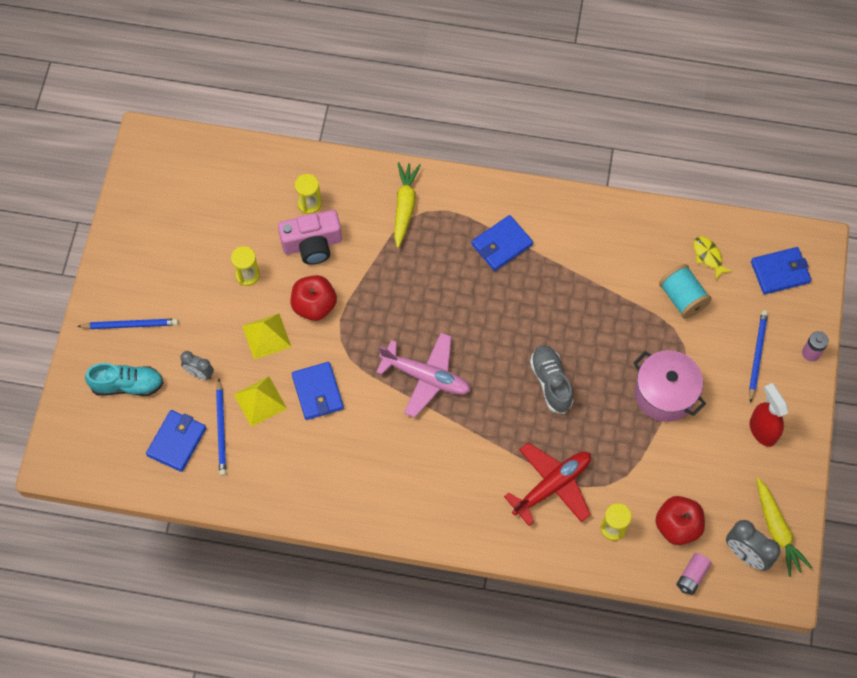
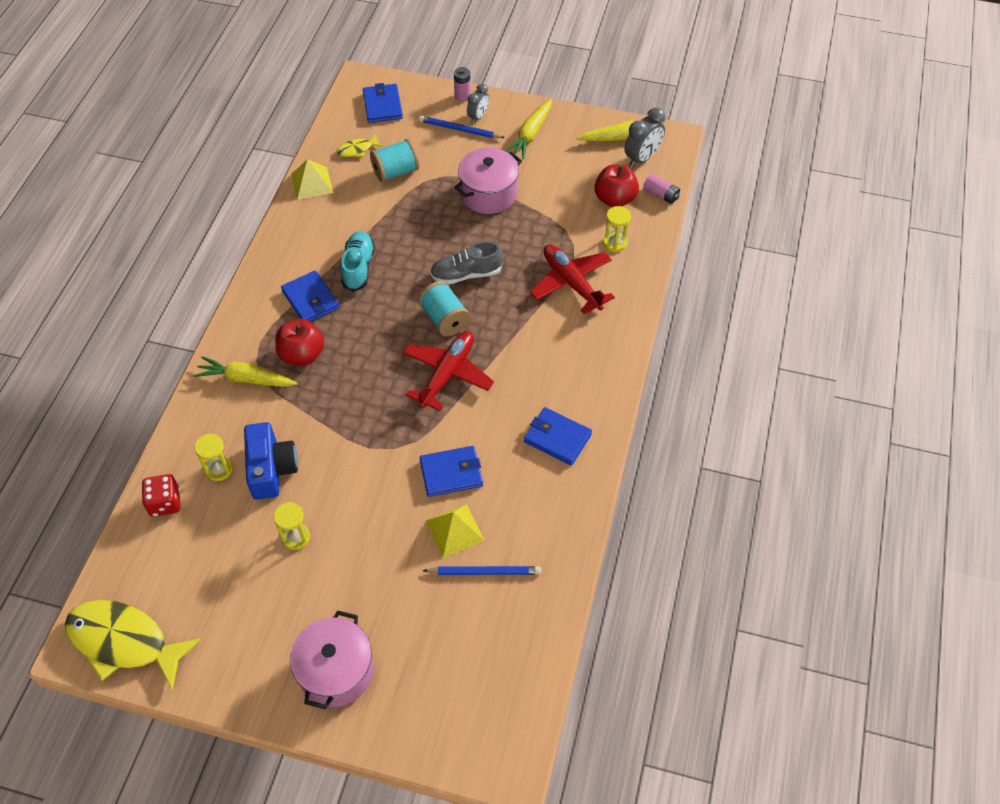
camera: 85 degrees left, 10 degrees down
blue pencil [77,319,178,329] -> pink pot [290,610,373,710]
turquoise shoe [85,363,164,396] -> turquoise shoe moved to [341,231,375,292]
blue wallet [146,410,206,472] -> blue wallet moved to [524,407,592,466]
grey clock [180,351,214,380] -> grey clock moved to [467,84,489,123]
yellow pyramid [242,314,291,360] -> yellow pyramid moved to [291,159,333,200]
pink camera [278,210,342,265] -> blue camera [244,422,298,500]
red apple [291,275,337,321] -> red apple moved to [275,319,324,366]
pink plane [376,333,471,418] -> red plane [403,331,494,411]
red spray bottle [750,383,789,447] -> yellow carrot [505,99,552,159]
none -> yellow fish [65,600,202,690]
none -> red dice [141,474,180,517]
none -> turquoise spool [418,281,470,337]

